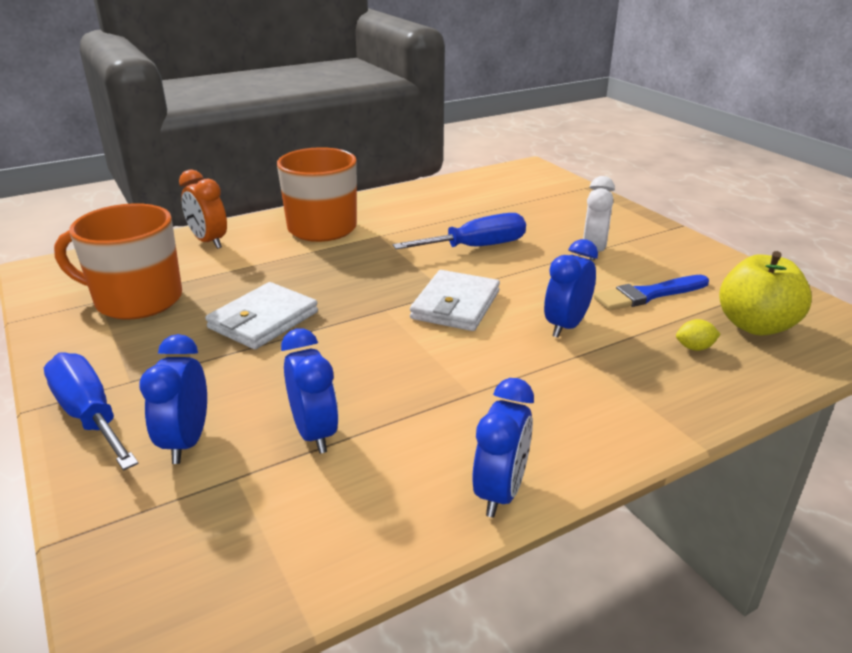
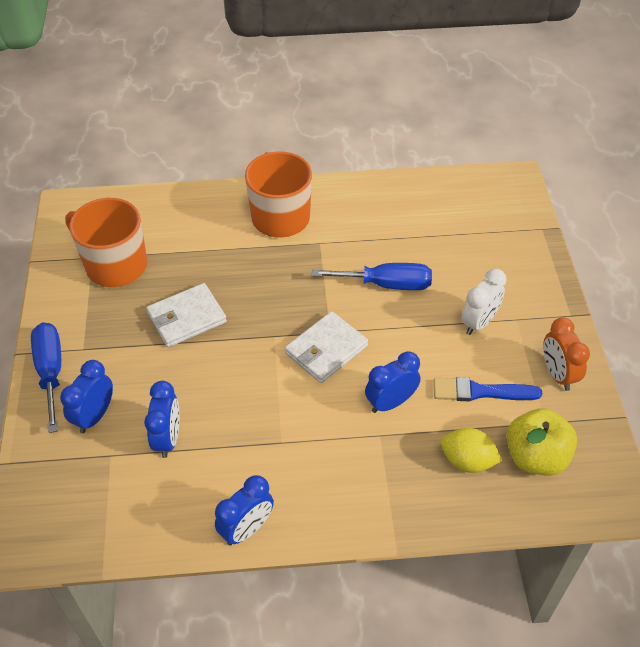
camera: 25 degrees right, 20 degrees up
orange clock [179,169,227,249] -> orange clock moved to [543,317,590,391]
yellow lemon [676,319,720,351] -> yellow lemon [440,428,503,473], size x1.77

